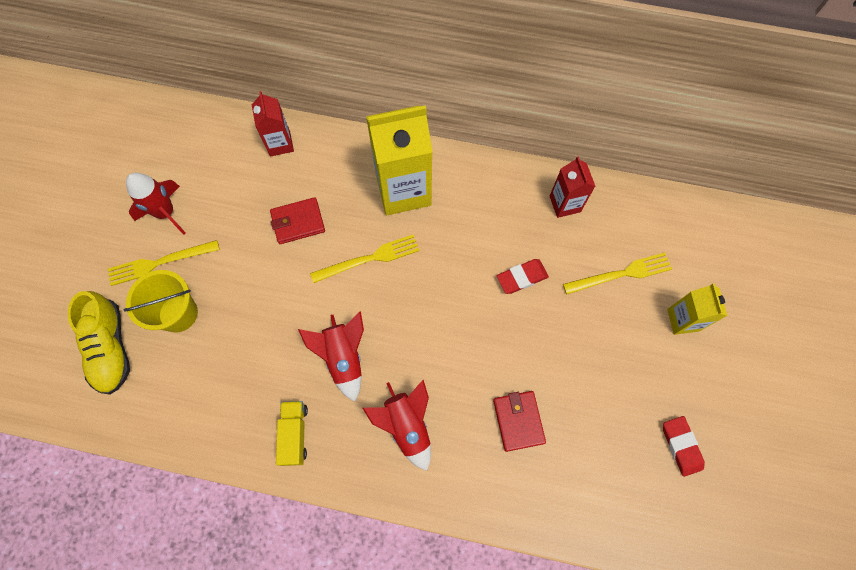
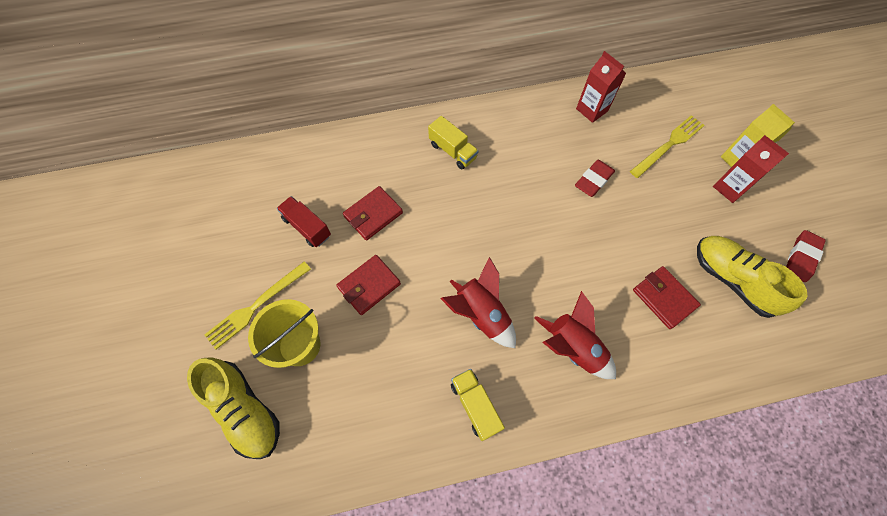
camera: 25 degrees left, 5 degrees down
red rocket [126,173,186,235] -> none
red carton [252,91,294,157] -> red carton moved to [713,135,789,203]
yellow fork [310,235,420,283] -> none
yellow carton [366,105,433,215] -> yellow truck [428,116,479,169]
red eraser [663,416,705,477] -> red eraser turned 75 degrees clockwise [786,230,826,282]
none -> red truck [277,196,331,247]
none -> red wallet [336,255,401,315]
none -> yellow shoe [697,236,807,318]

